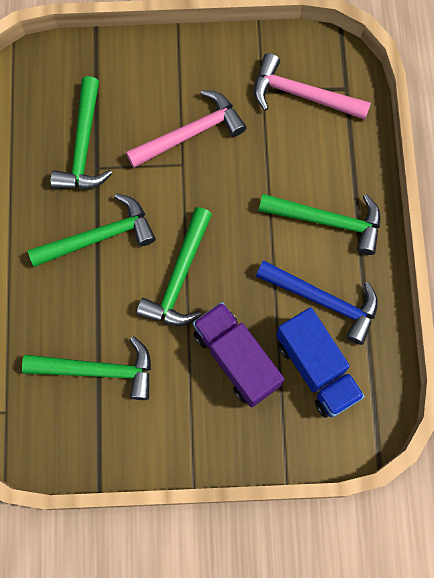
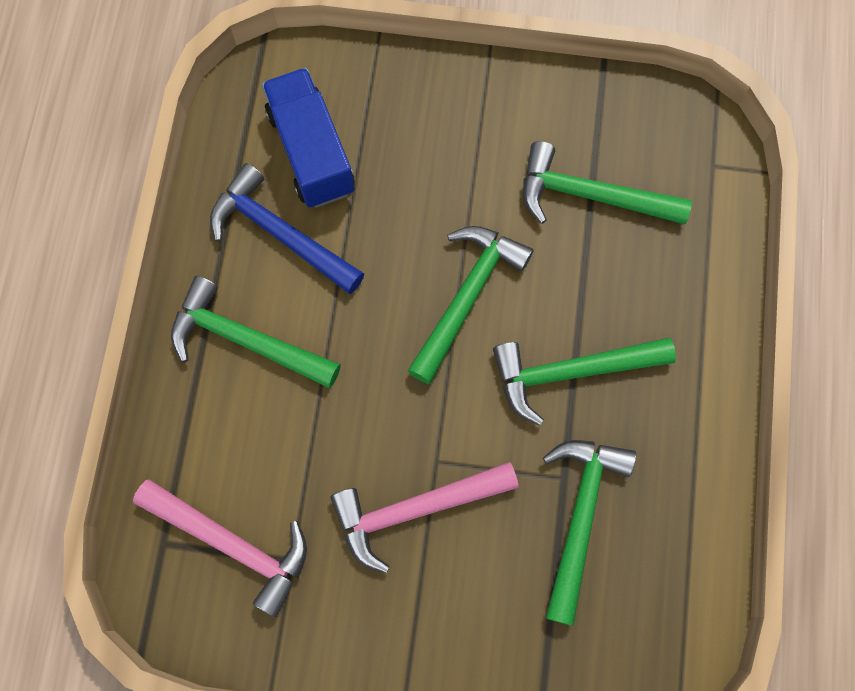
camera: 170 degrees left, 0 degrees up
purple truck [193,302,284,407] -> none

